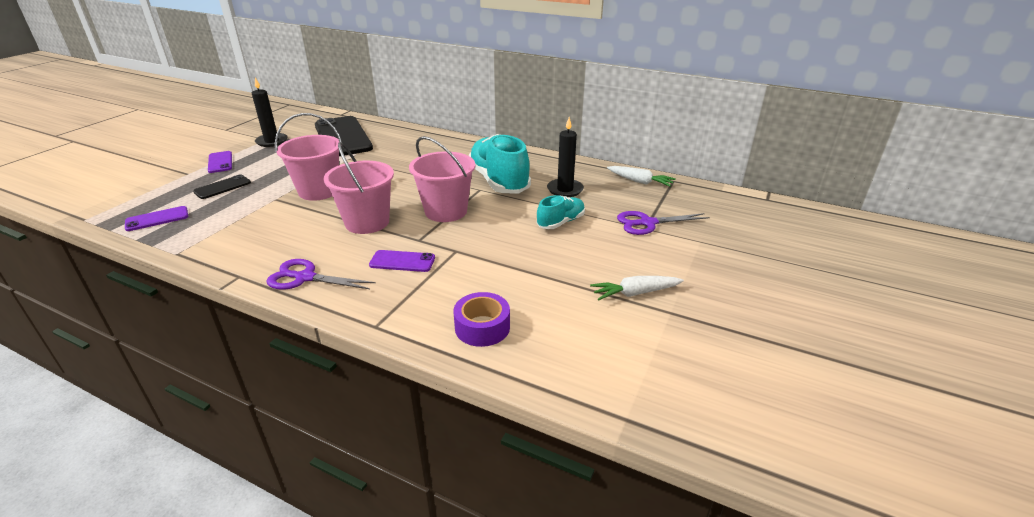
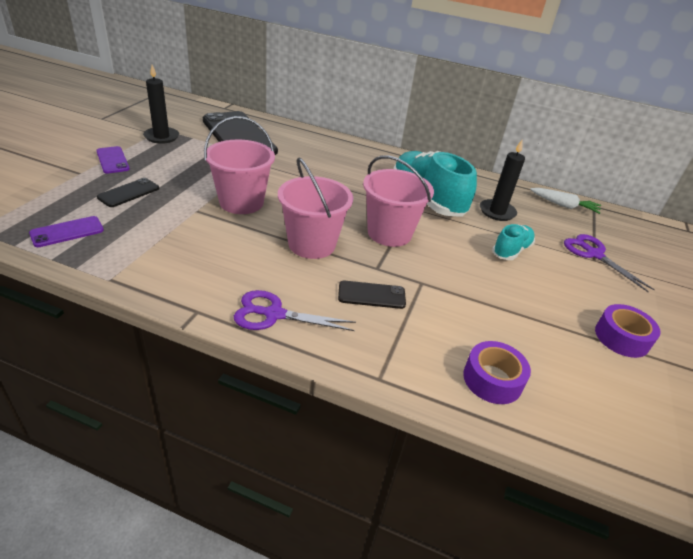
camera: 10 degrees left, 5 degrees up
purple phone [369,250,435,272] -> black phone [338,281,406,309]
white carrot [590,276,684,300] -> purple tape [595,304,661,358]
purple scissors [617,211,710,235] -> purple scissors turned 75 degrees clockwise [564,234,655,293]

